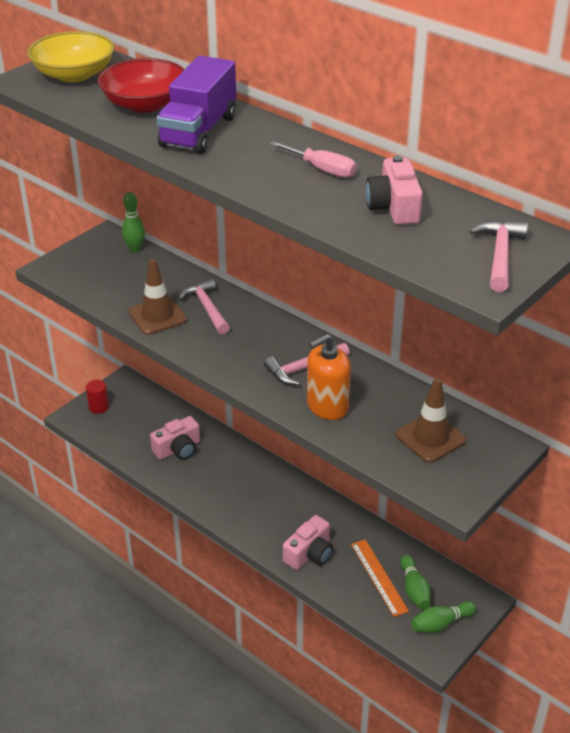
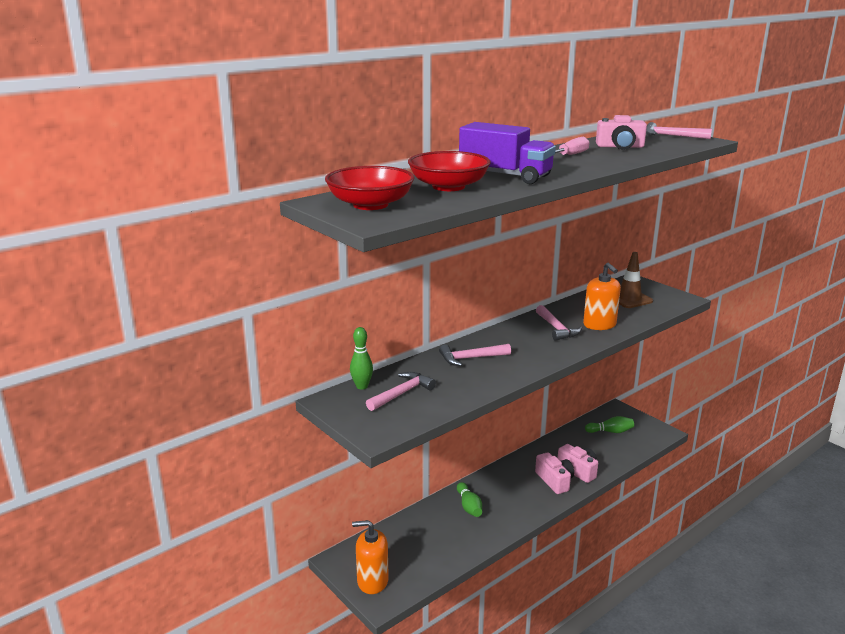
camera: 80 degrees left, 15 degrees down
yellow bowl [27,31,114,82] -> red bowl [325,166,415,210]
red cylinder [86,380,109,414] -> orange soap dispenser [352,520,389,594]
brown traffic cone [128,259,187,335] -> none
pink camera [150,416,200,460] -> pink camera moved to [535,452,574,494]
orange ruler [351,539,409,617] -> none
green bowling pin [411,601,476,633] -> green bowling pin moved to [457,482,482,517]
none -> pink hammer [366,372,436,411]

